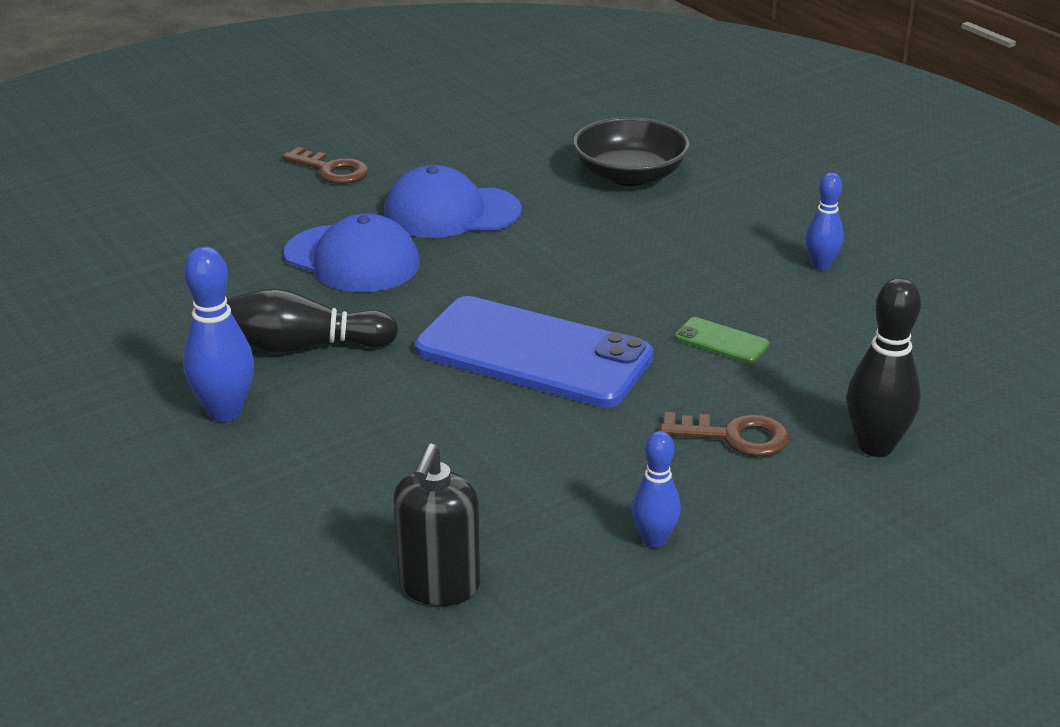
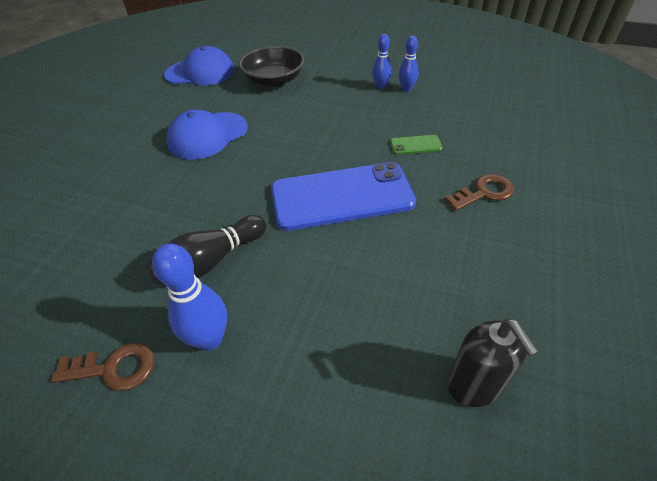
camera: 35 degrees left, 15 degrees up
brown key [282,147,368,184] -> brown key moved to [51,343,155,391]
blue cap [284,213,420,292] -> blue cap moved to [164,46,234,85]
blue bowling pin [632,431,681,548] -> blue bowling pin moved to [372,34,392,89]
black bowling pin [847,278,921,457] -> none

